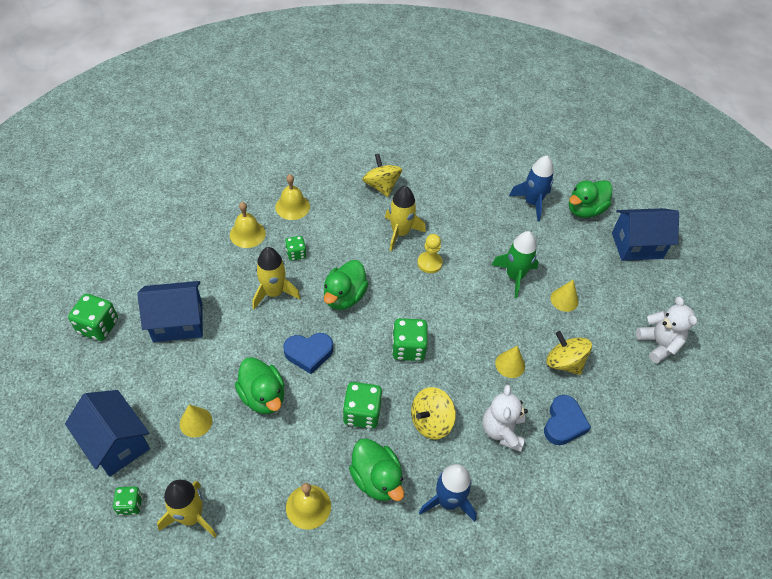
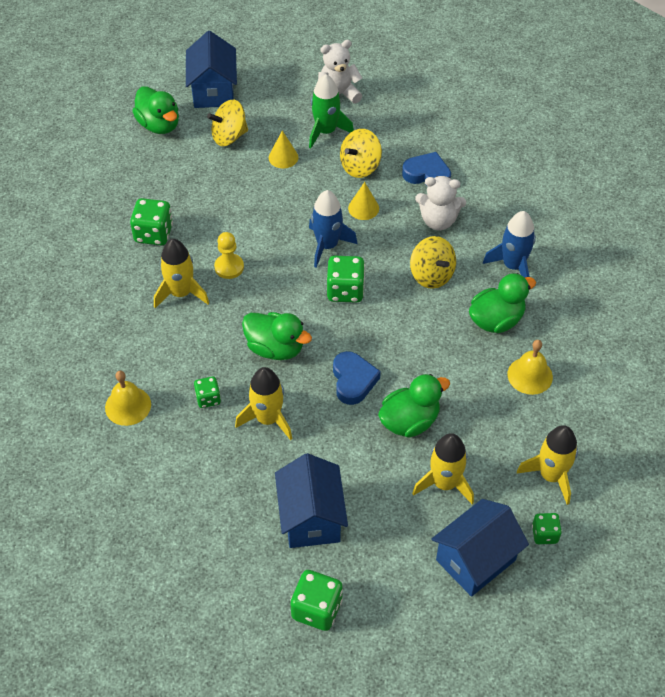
camera: 85 degrees left, 0 degrees up
yellow cone [180,404,212,437] -> yellow rocket [412,433,474,504]
yellow bell [230,202,266,248] -> none
green dice [343,382,383,429] -> green dice moved to [130,198,173,246]
yellow spinning top [362,154,402,197] -> yellow spinning top moved to [207,100,248,146]
green rocket [492,231,539,298] -> green rocket moved to [309,74,354,149]
blue rocket [509,156,554,221] -> blue rocket moved to [309,190,357,268]

